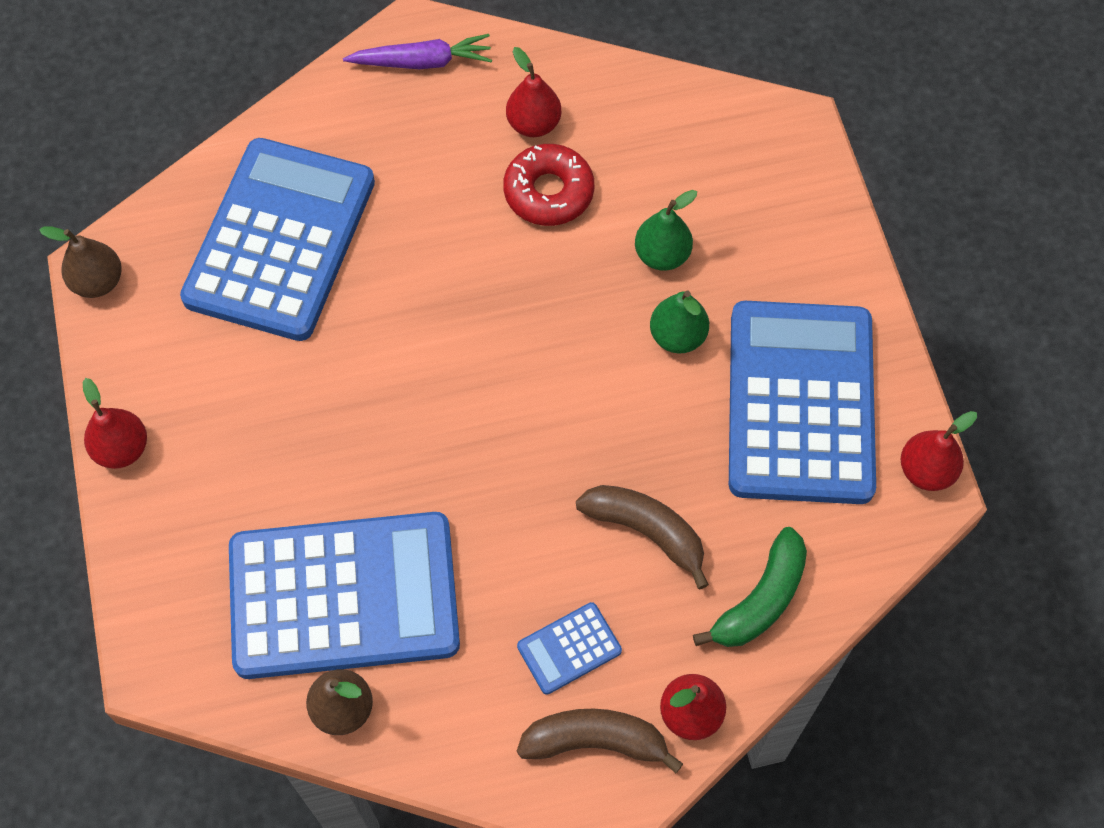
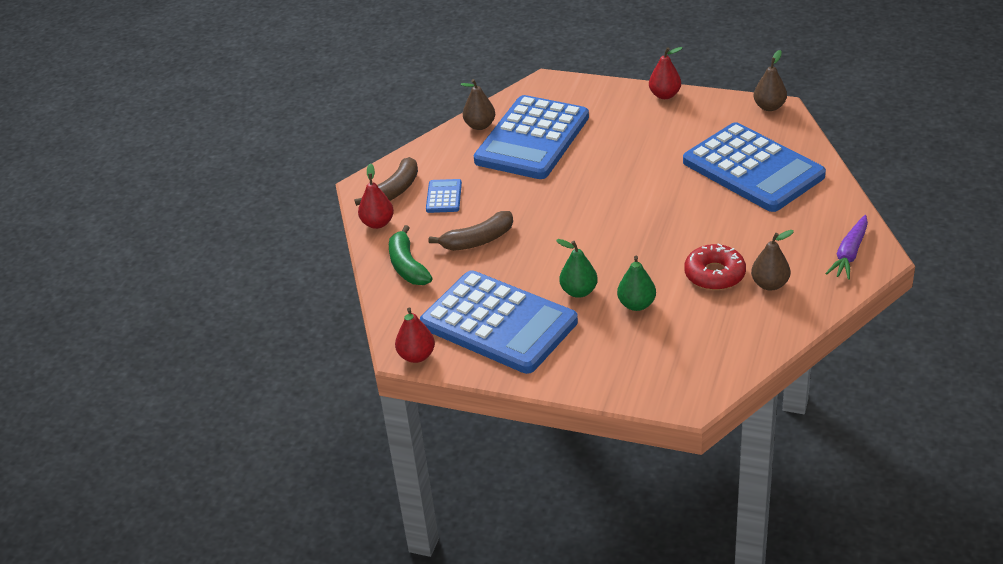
camera: 125 degrees right, 25 degrees down
red pear [506,47,562,137] -> brown pear [751,230,794,290]

